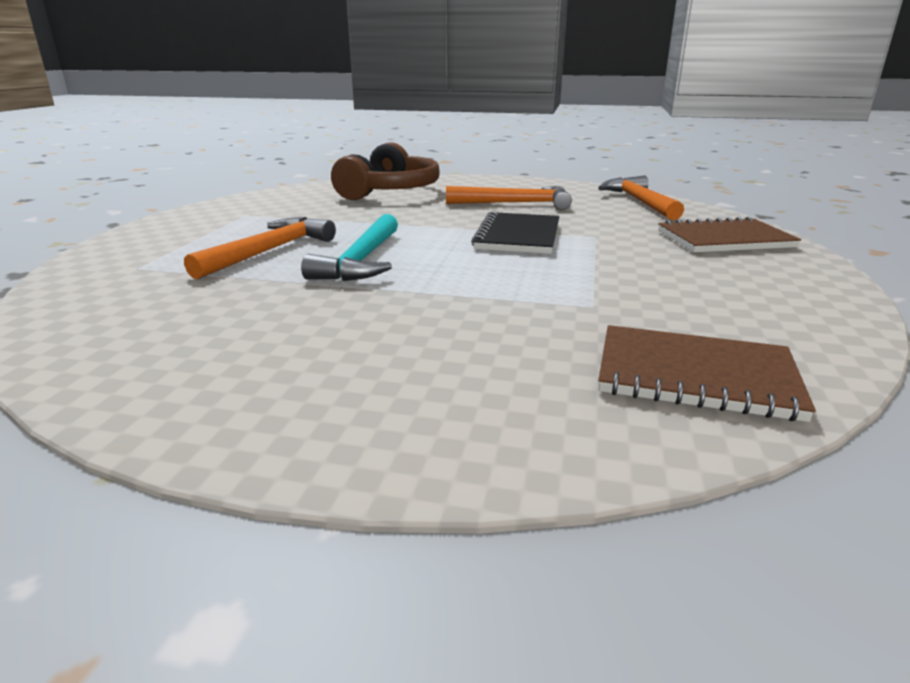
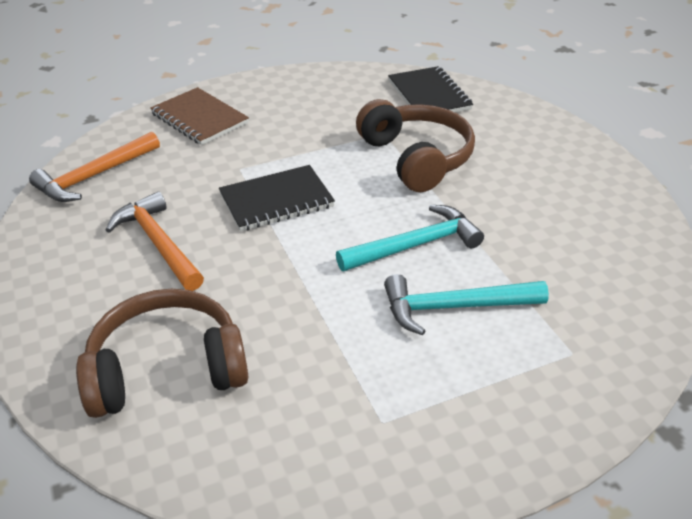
camera: 125 degrees left, 15 degrees up
orange hammer [184,217,336,279] -> turquoise hammer [384,274,549,336]
brown notebook [598,325,816,422] -> black notebook [388,66,473,112]
none -> brown headphones [356,99,475,192]

